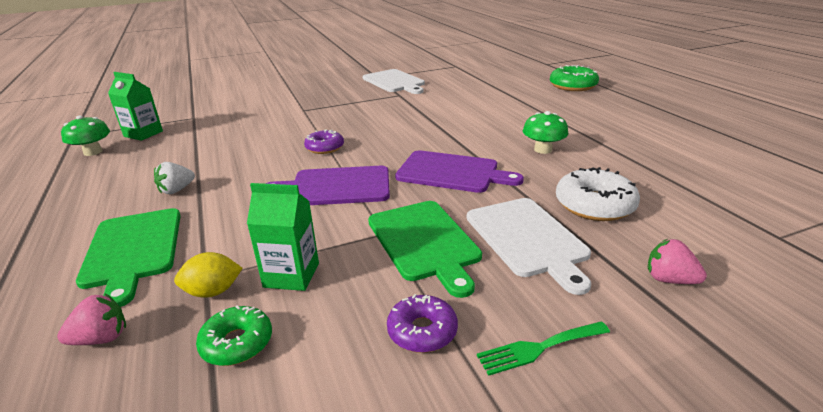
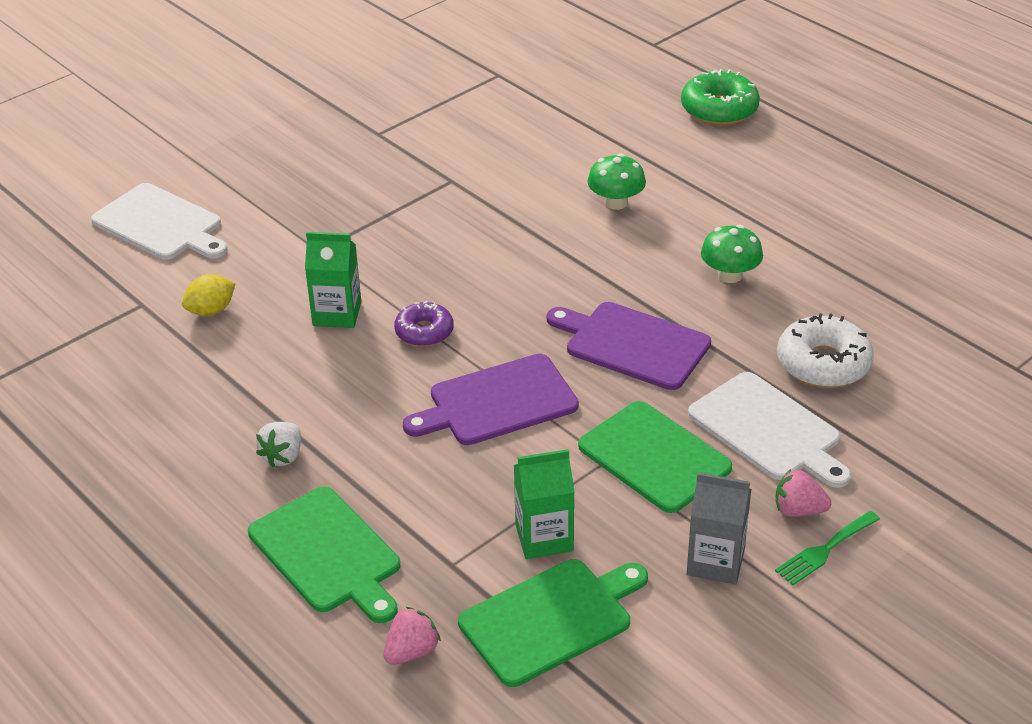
camera: 20 degrees left, 10 degrees up
green mushroom [61,116,110,156] -> green mushroom moved to [587,154,646,210]
green carton [108,72,163,141] -> green carton moved to [305,232,361,328]
yellow lemon [174,252,243,297] -> yellow lemon moved to [182,274,236,316]
green donut [196,306,272,366] -> green cutting board [458,559,648,687]
white cutting board [362,69,425,94] -> white cutting board moved to [91,183,228,260]
purple donut [387,294,458,353] -> grey carton [687,472,751,585]
purple cutting board [395,150,524,193] -> purple cutting board turned 150 degrees counterclockwise [547,302,711,390]
pink strawberry [648,239,707,284] -> pink strawberry moved to [776,469,831,517]

